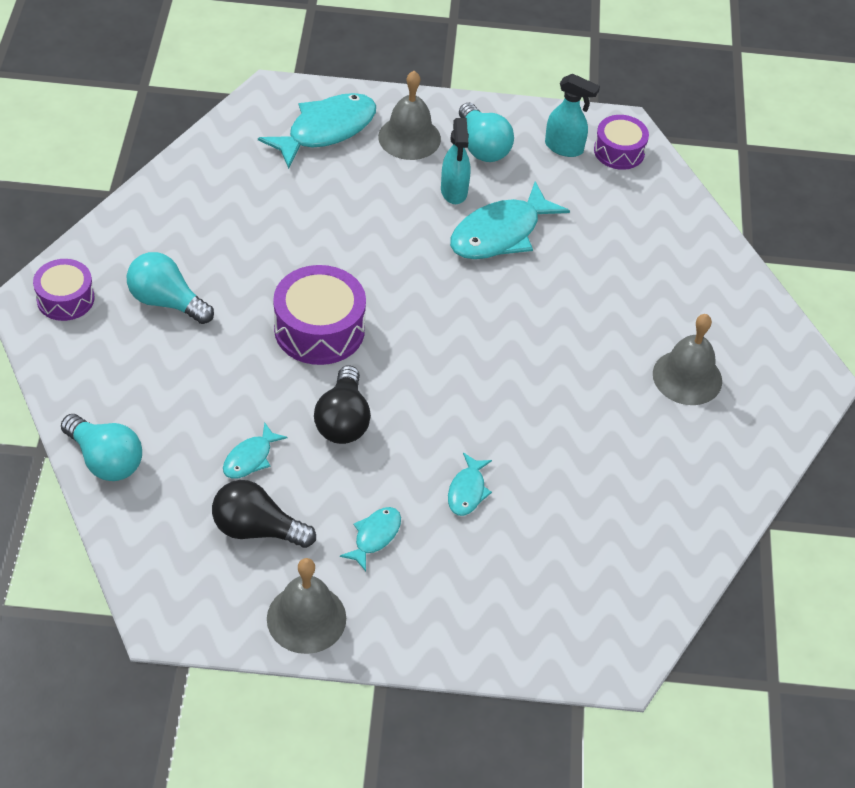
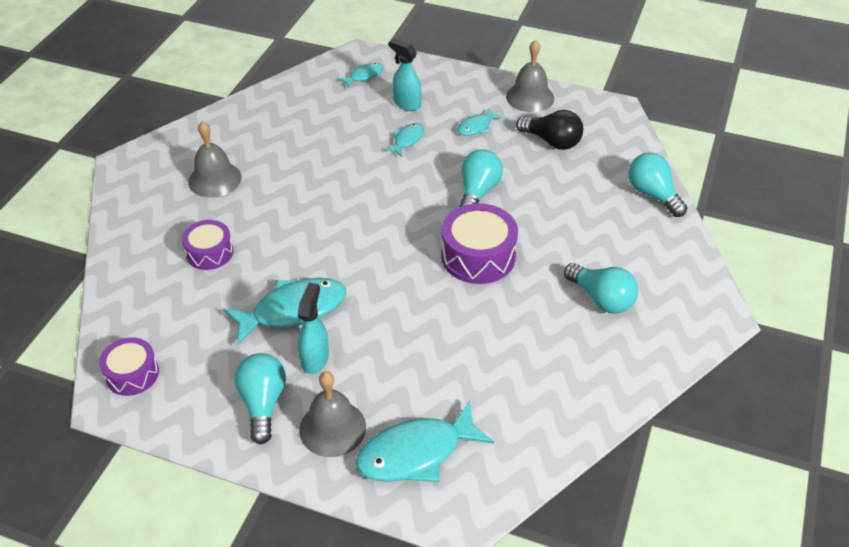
camera: 160 degrees left, 5 degrees down
purple drum [33,259,94,321] -> purple drum moved to [182,220,233,270]
turquoise fish [223,422,287,479] -> turquoise fish moved to [338,63,383,88]
black light bulb [314,365,371,444] -> turquoise light bulb [459,149,503,207]
turquoise spray bottle [545,74,600,157] -> turquoise spray bottle moved to [389,38,421,111]

